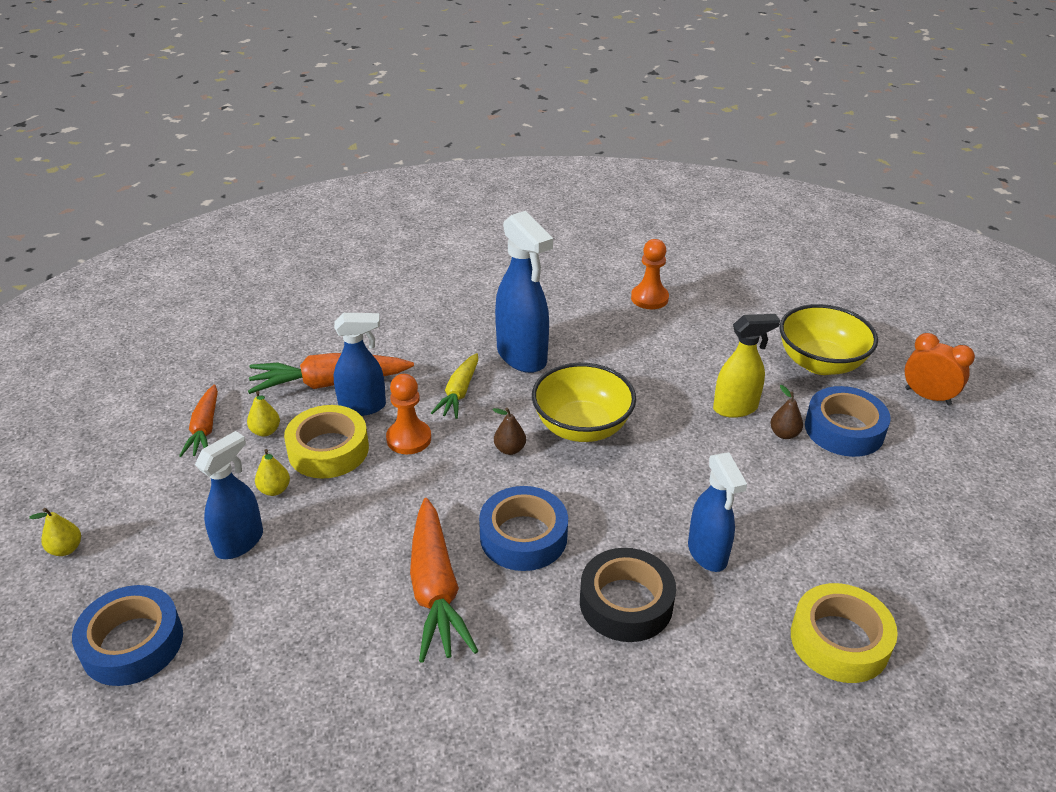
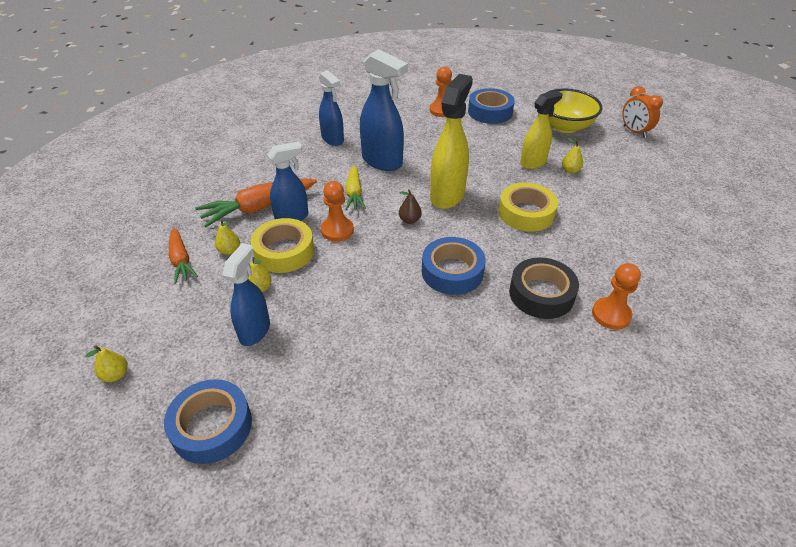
camera: 20 degrees left, 5 degrees up
orange carrot [410,498,478,663] -> none
yellow bowl [532,363,636,442] -> yellow spray bottle [430,74,473,209]
blue spray bottle [688,452,747,572] -> blue spray bottle moved to [319,70,344,146]
brown pear [770,385,803,439] -> yellow pear [562,137,583,174]
yellow tape [791,583,898,683] -> yellow tape moved to [498,183,558,232]
blue tape [805,386,891,457] -> blue tape moved to [468,88,515,124]
orange clock [905,333,975,405] -> orange clock turned 135 degrees counterclockwise [622,86,663,138]
none -> orange pawn [592,263,641,330]

